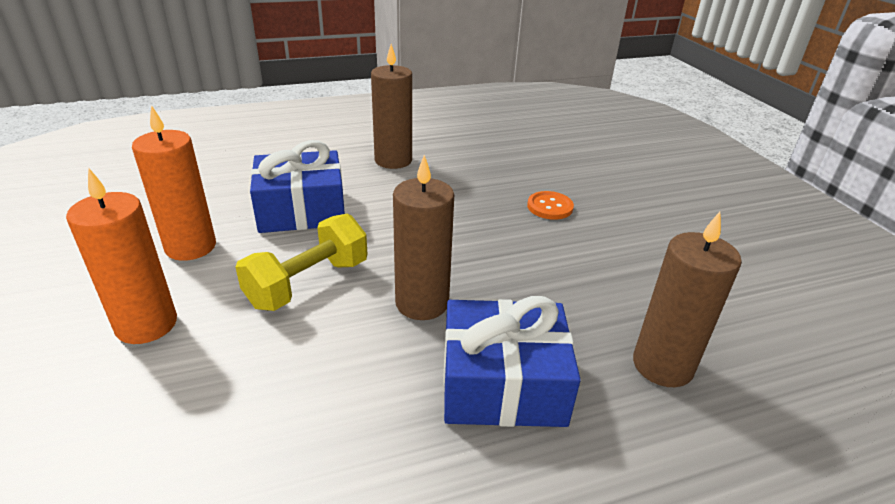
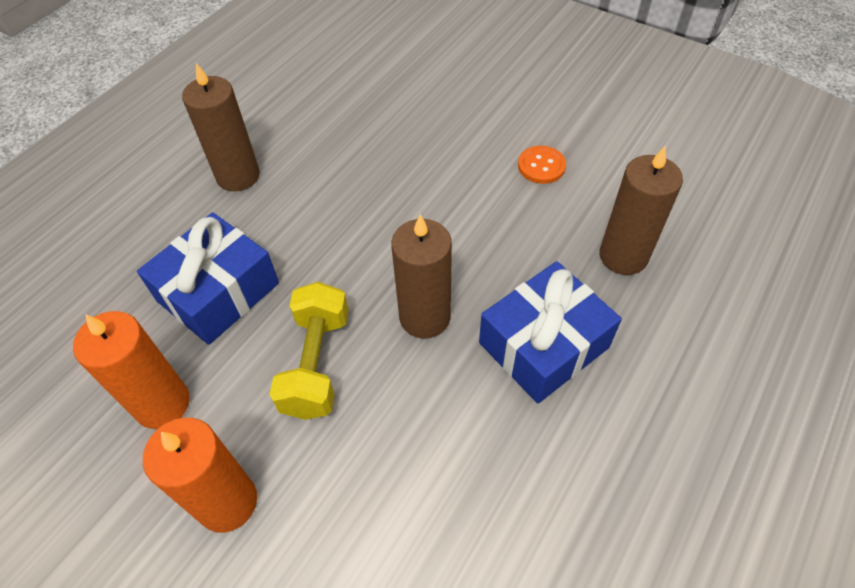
camera: 35 degrees left, 20 degrees up
orange button [527,191,574,220] -> orange button moved to [518,146,566,184]

